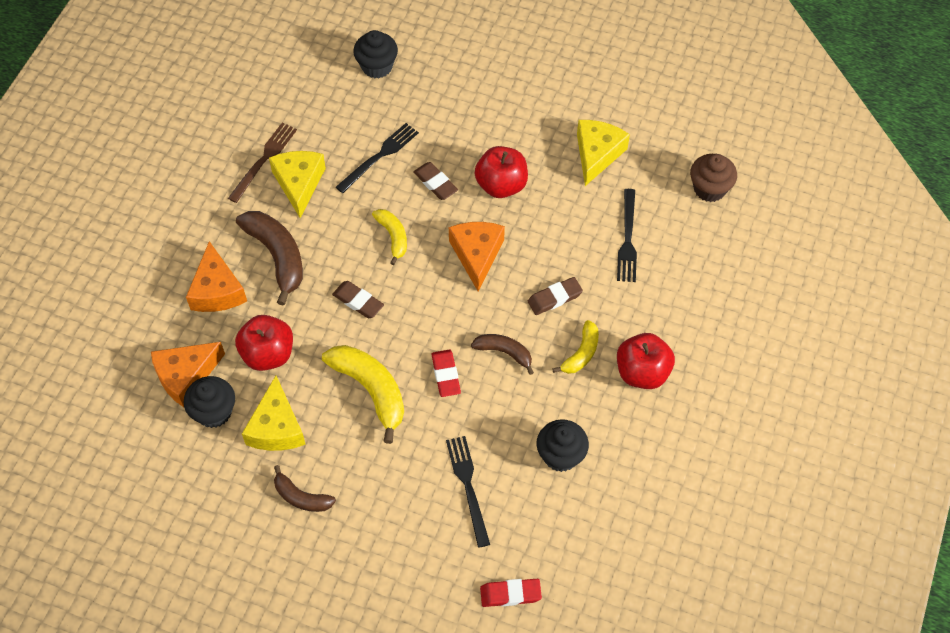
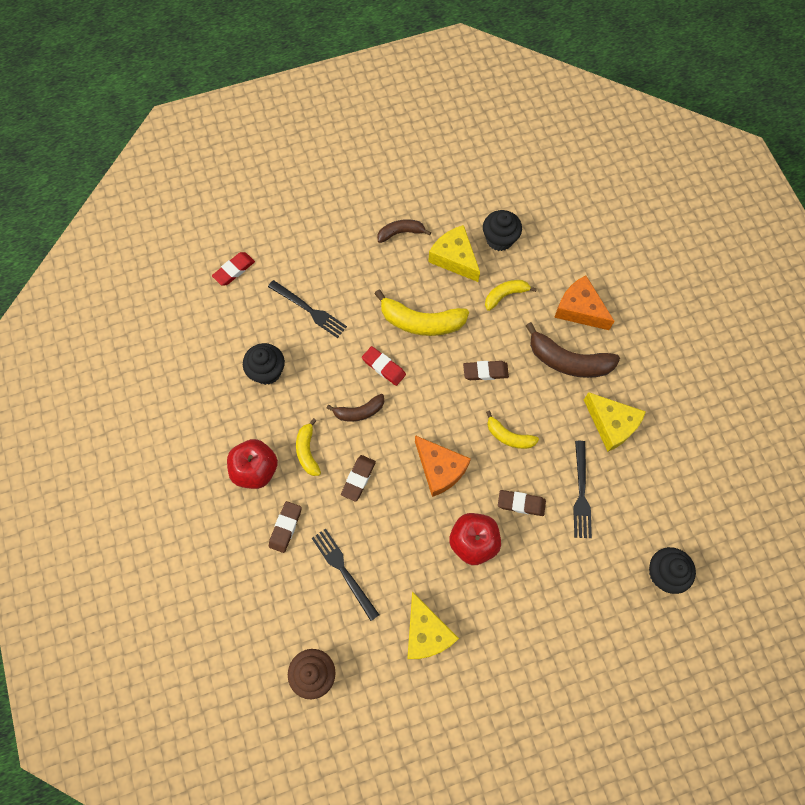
camera: 140 degrees right, 10 degrees up
orange cheese [151,342,225,407] -> none
brown fork [228,122,297,203] -> none
red apple [235,315,293,371] -> yellow banana [485,280,537,311]
none -> brown eraser [269,501,302,553]

